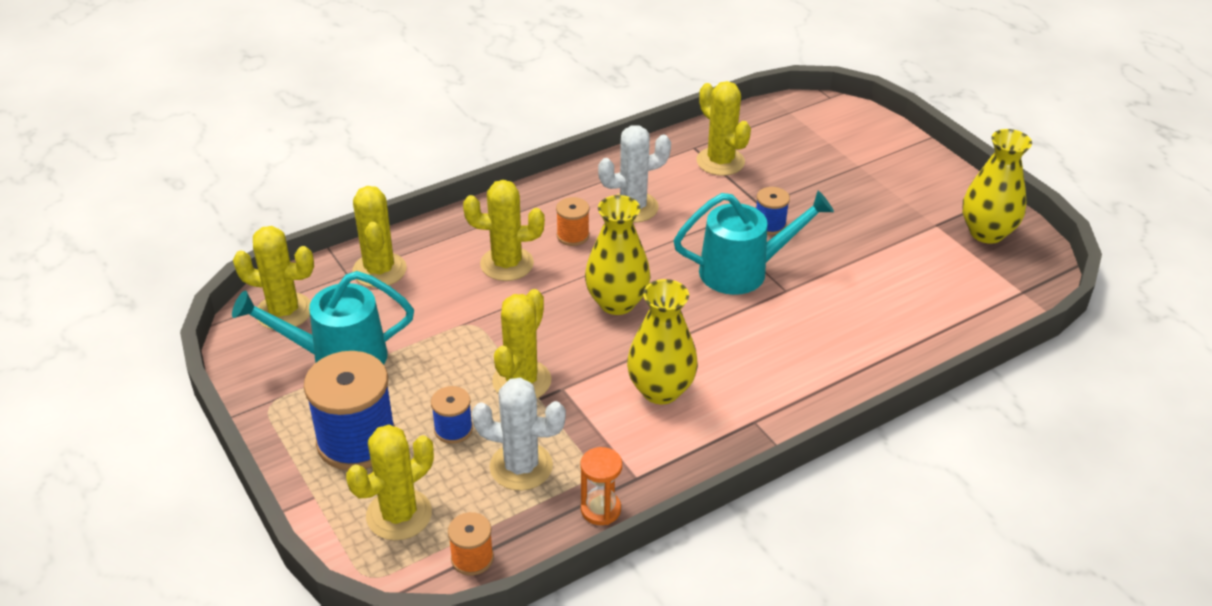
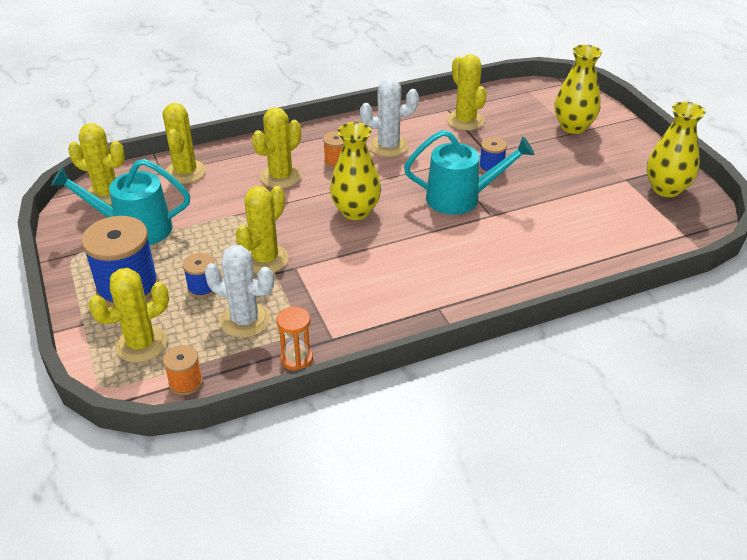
camera: 10 degrees right, 0 degrees up
yellow cactus [463,180,545,281] -> yellow cactus turned 60 degrees counterclockwise [252,107,301,188]
yellow vase [627,279,698,404] -> yellow vase moved to [555,44,602,134]

